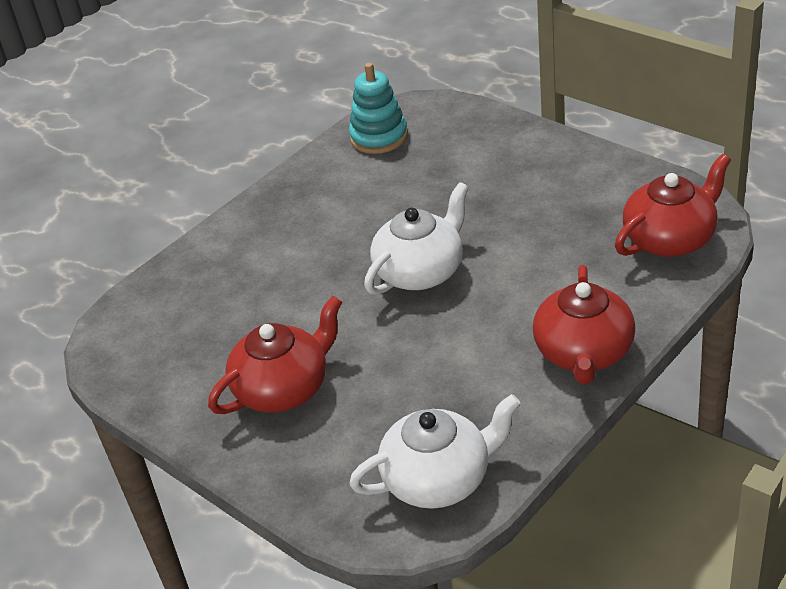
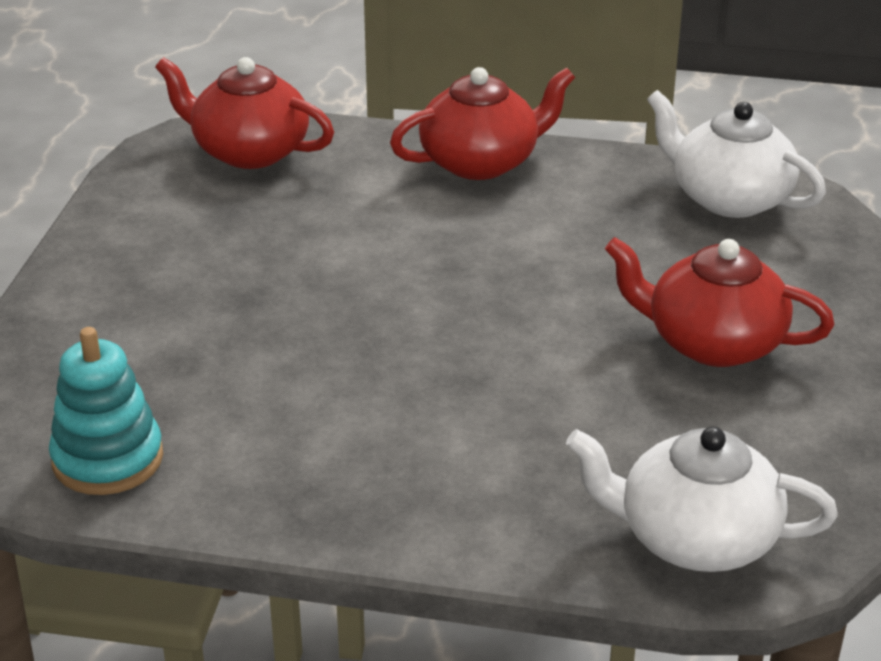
camera: 125 degrees left, 5 degrees down
white teapot [364,182,469,295] -> white teapot moved to [566,427,838,572]

